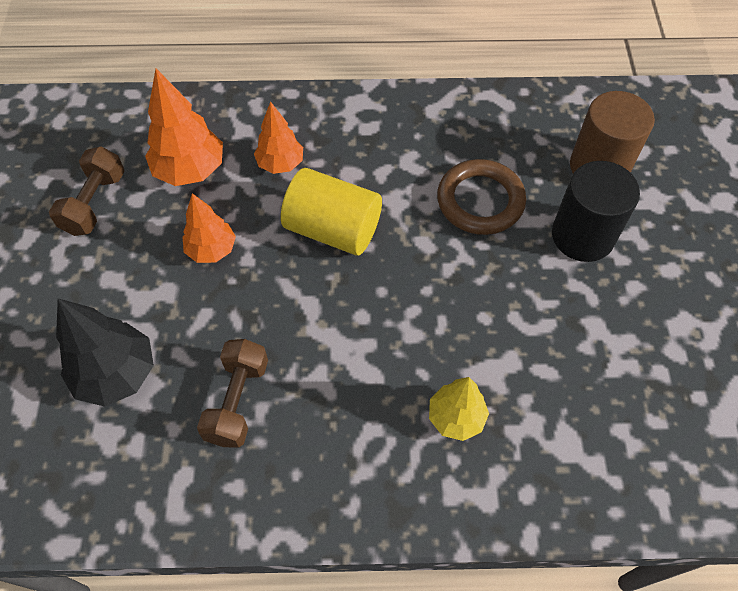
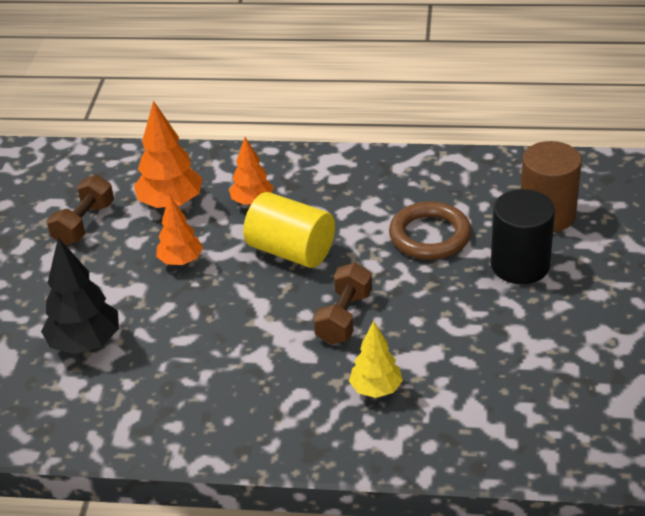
camera: 10 degrees right, 20 degrees down
brown dumbbell [197,339,268,448] -> brown dumbbell moved to [313,263,372,345]

